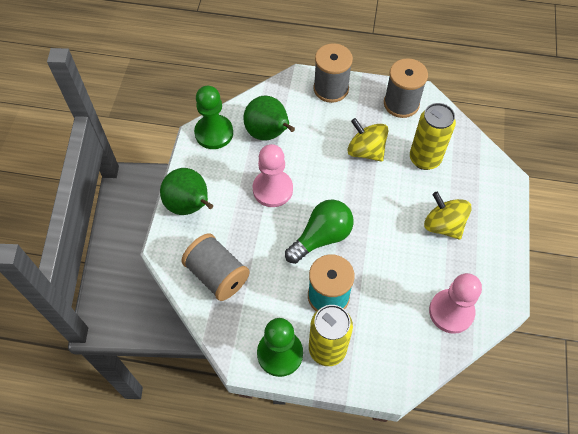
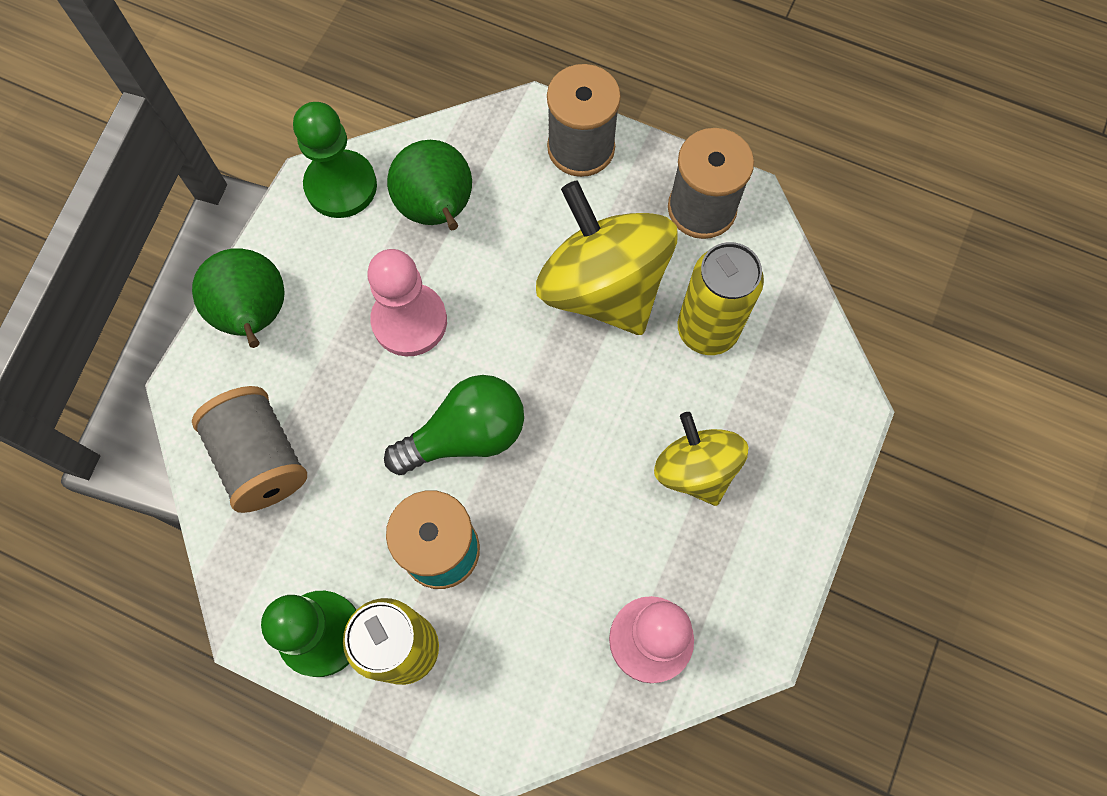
camera: 15 degrees right, 10 degrees up
yellow spinning top [347,118,388,162] -> yellow spinning top [536,180,678,335], size x1.66

